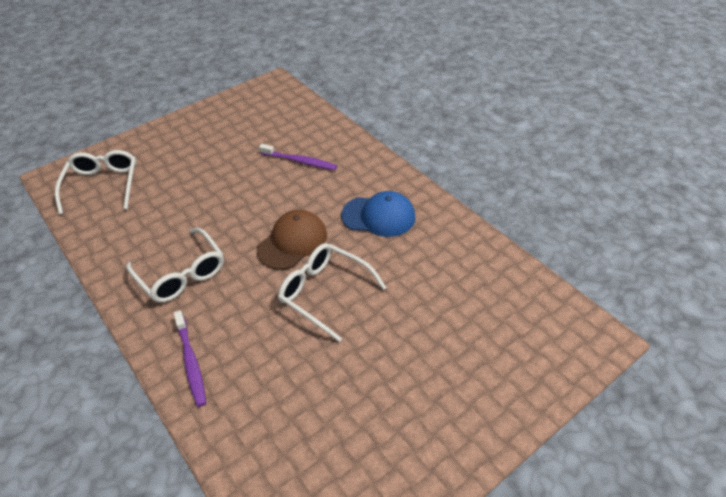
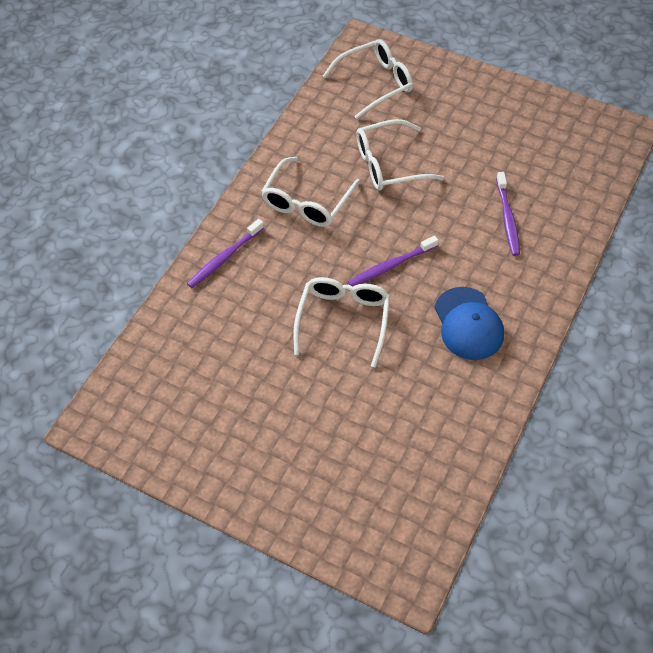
camera: 65 degrees right, 10 degrees up
brown cap [257,210,327,270] -> purple toothbrush [348,236,438,286]
none -> white glasses [356,119,444,191]

